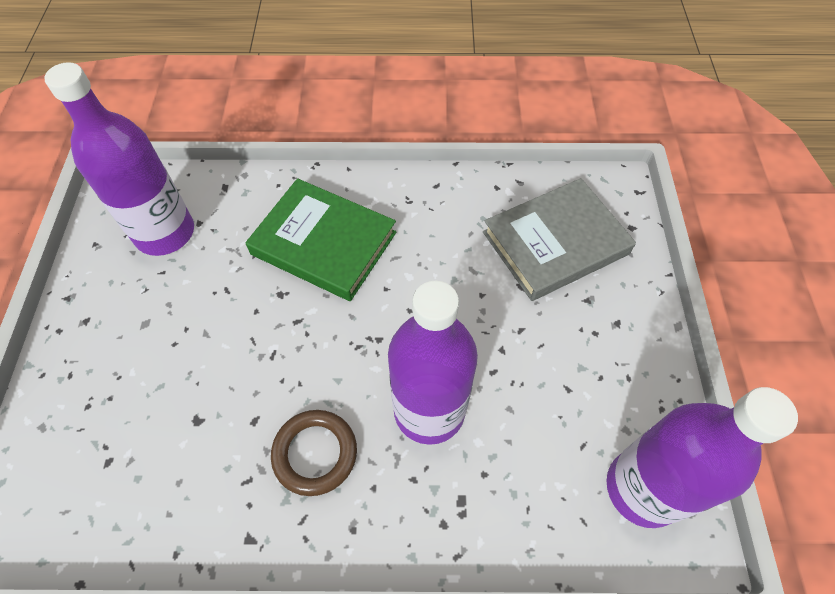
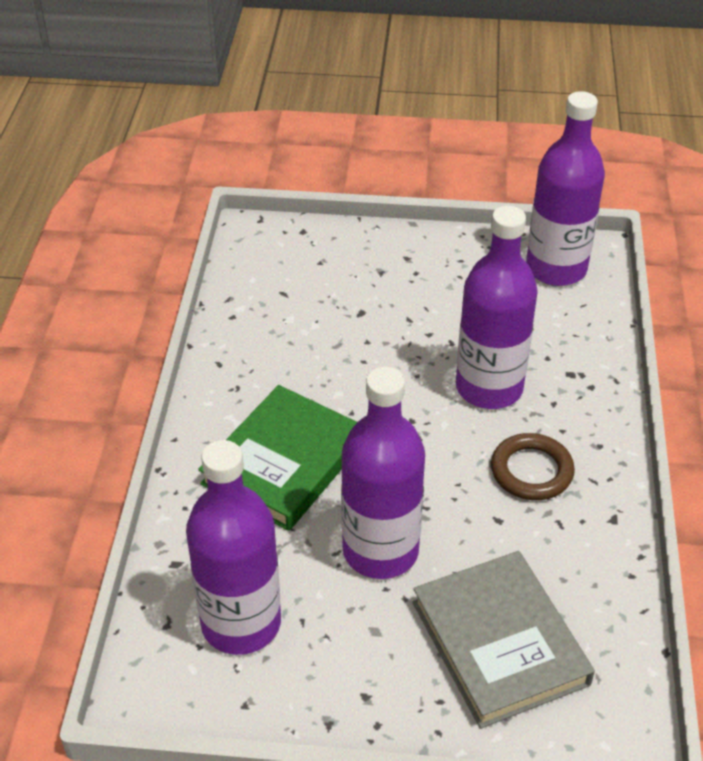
camera: 85 degrees left, 15 degrees down
grey book [483,178,636,301] -> grey book moved to [413,551,595,729]
none -> purple bottle [341,367,425,579]

